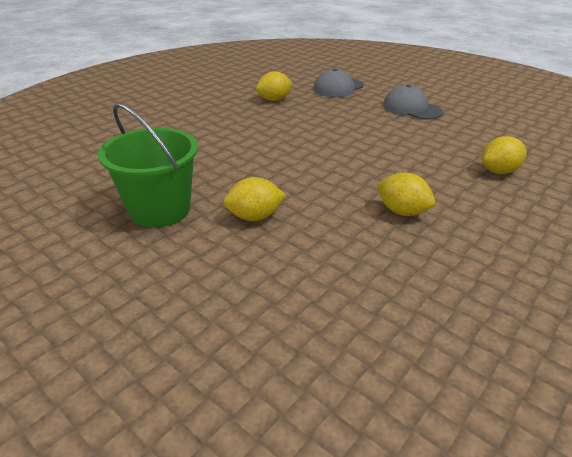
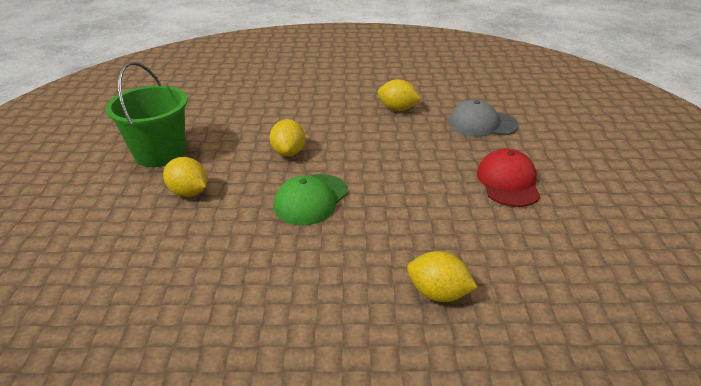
camera: 50 degrees right, 0 degrees up
yellow lemon [377,173,435,216] -> yellow lemon moved to [269,119,305,156]
grey cap [383,84,444,120] -> red cap [477,149,541,207]
none -> green cap [274,174,348,225]

